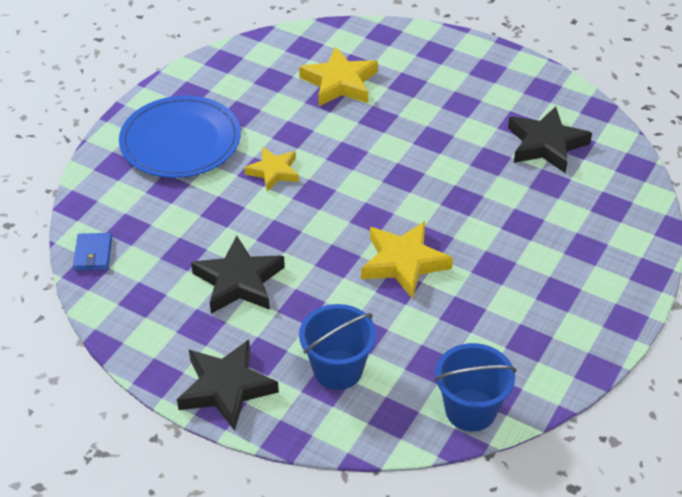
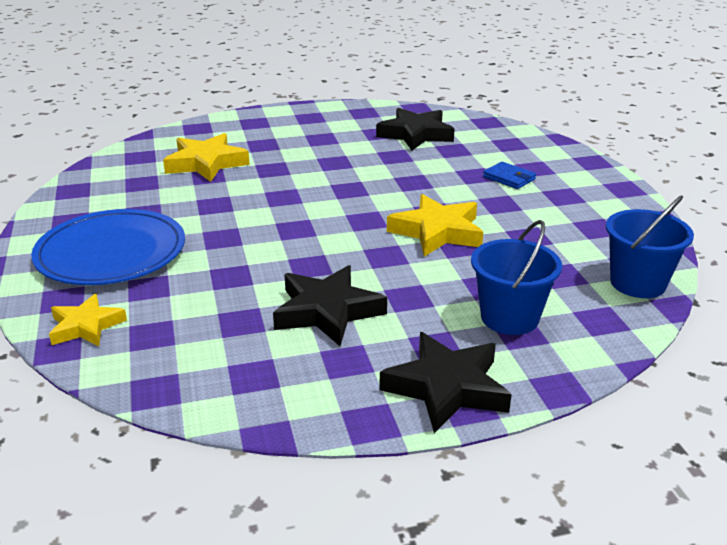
camera: 45 degrees left, 15 degrees down
blue wallet [73,233,112,271] -> blue wallet moved to [483,162,536,189]
yellow star [244,147,299,192] -> yellow star moved to [49,293,127,346]

